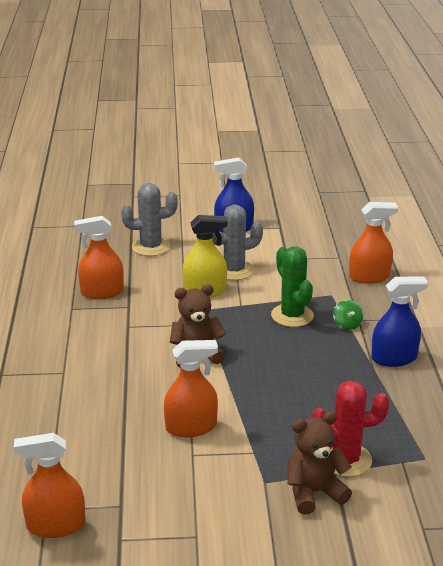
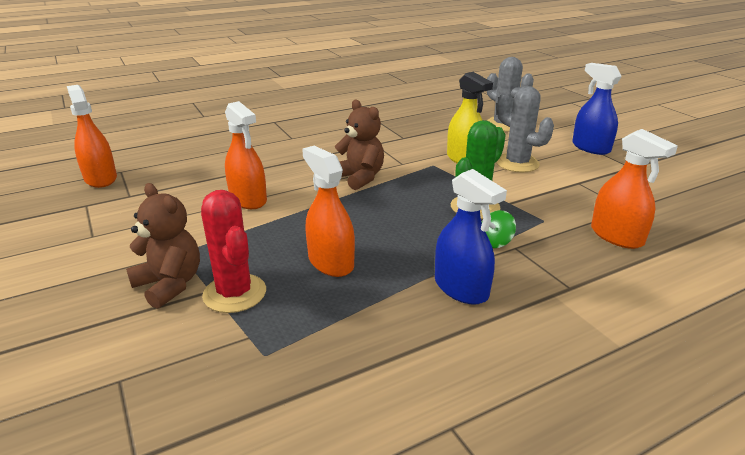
camera: 65 degrees right, 0 degrees up
orange spray bottle [74,216,124,299] -> orange spray bottle moved to [302,146,355,277]

